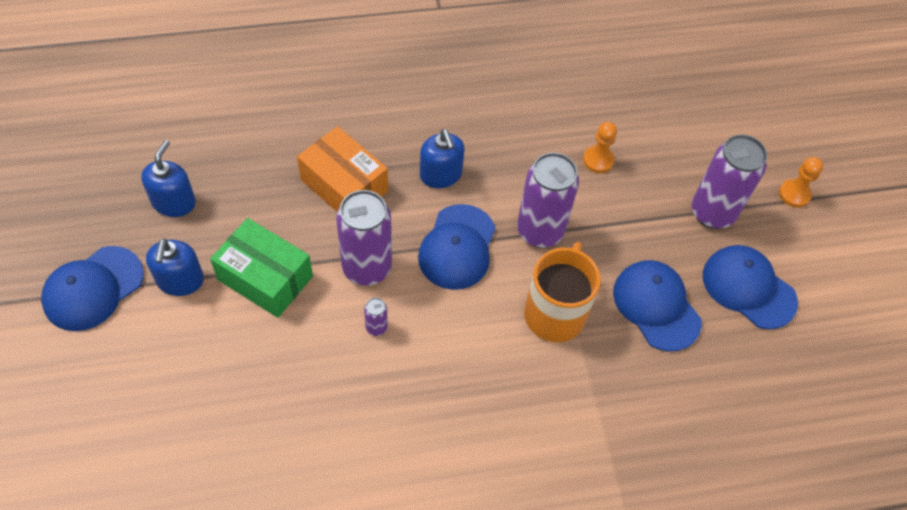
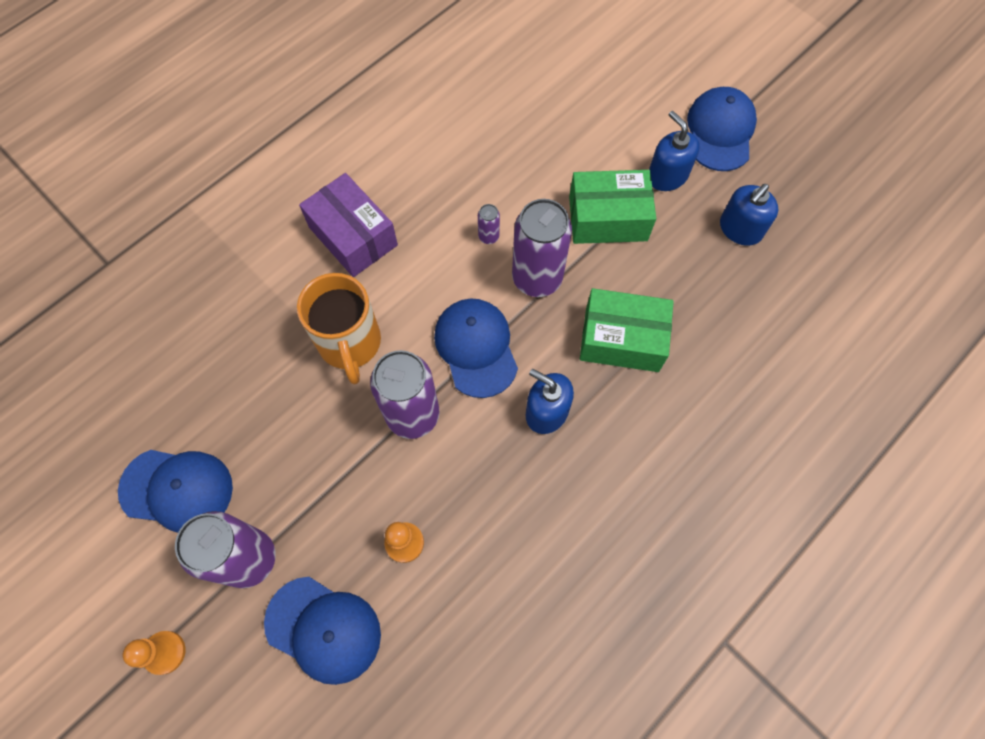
camera: 150 degrees right, 10 degrees up
blue soap dispenser [141,140,196,217] -> blue soap dispenser turned 60 degrees clockwise [720,184,779,246]
orange box [297,126,388,212] -> green box [580,288,674,372]
blue cap [613,260,702,352] -> blue cap moved to [264,577,381,685]
none -> purple box [299,173,398,277]

